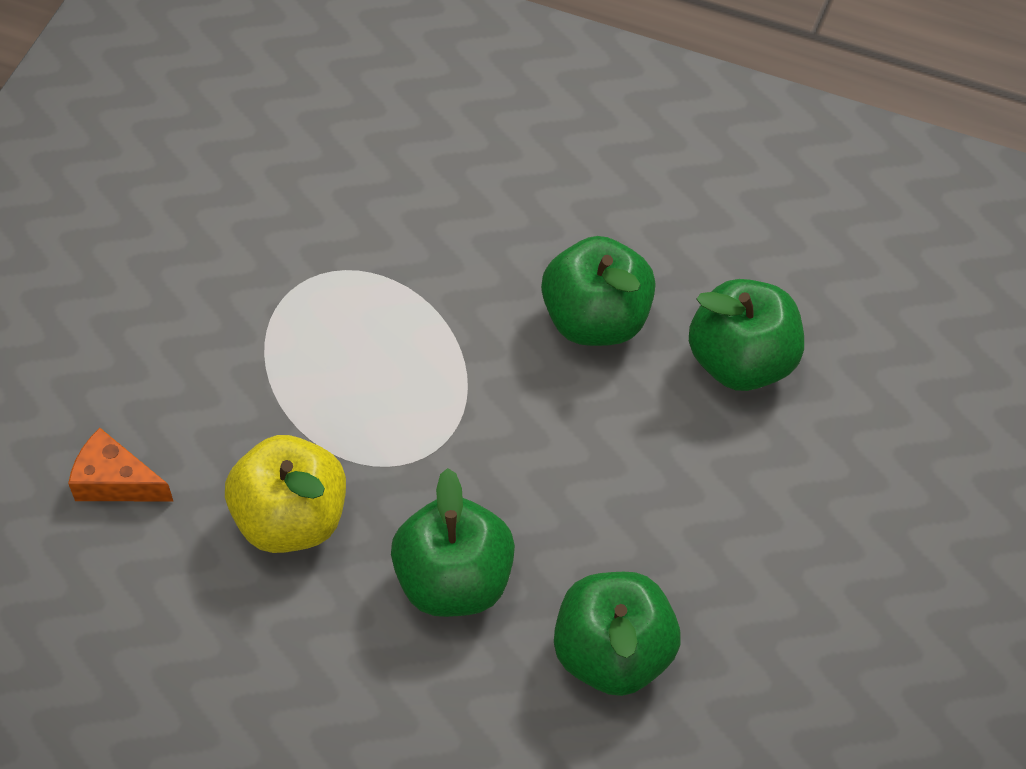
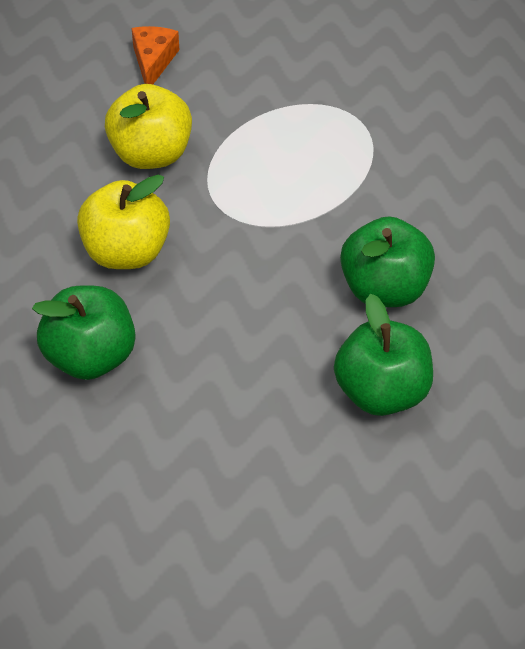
camera: 75 degrees right, 5 degrees down
green apple [391,468,515,617] -> yellow apple [77,174,170,269]

